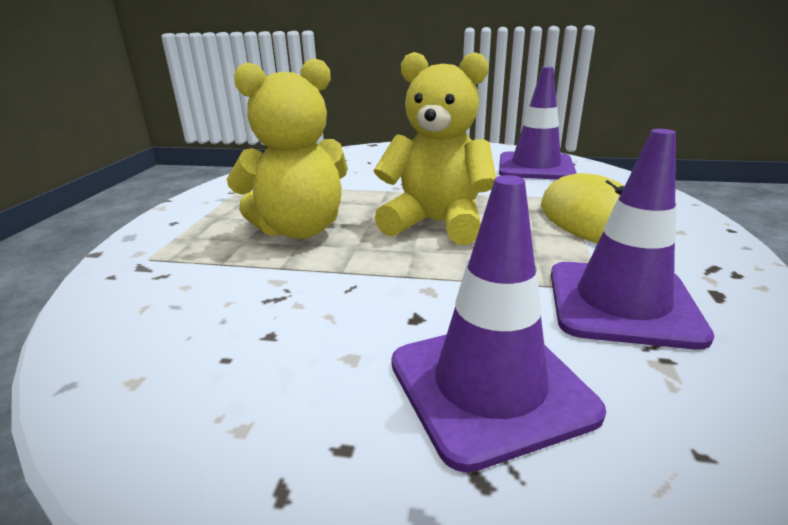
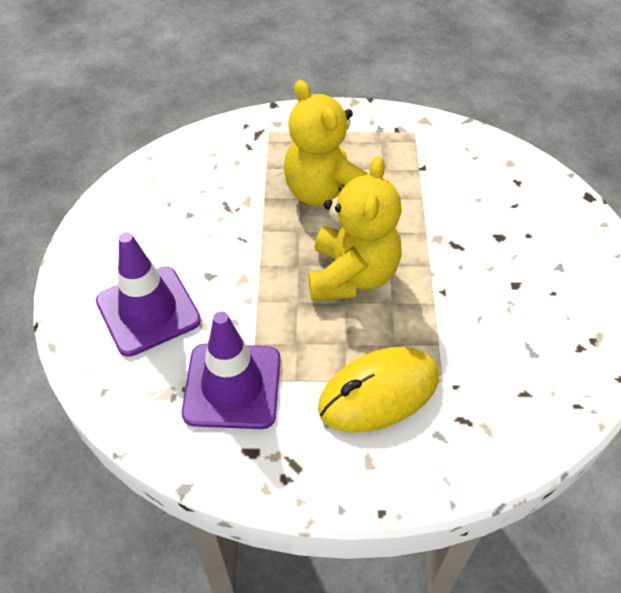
camera: 80 degrees right, 25 degrees up
purple traffic cone [499,67,577,180] -> none

